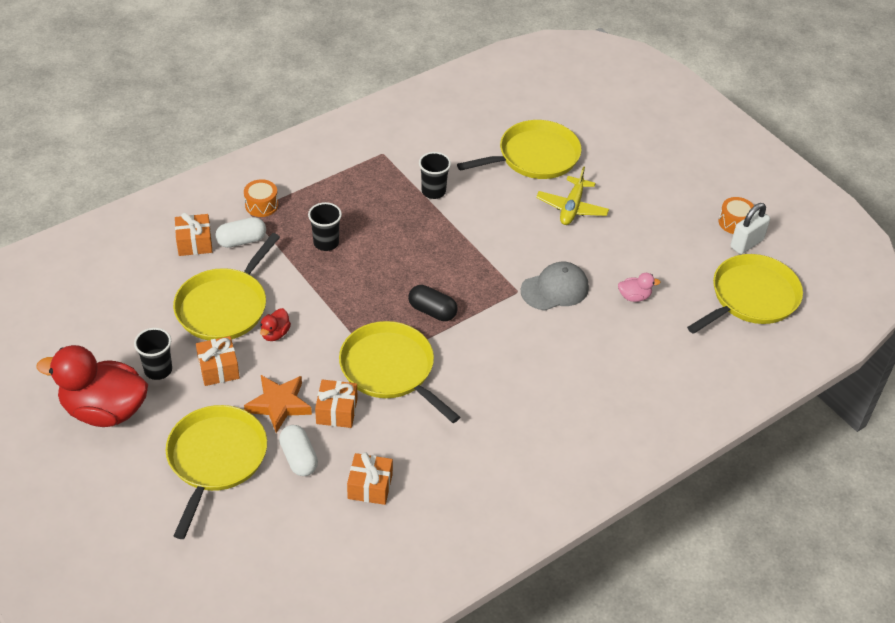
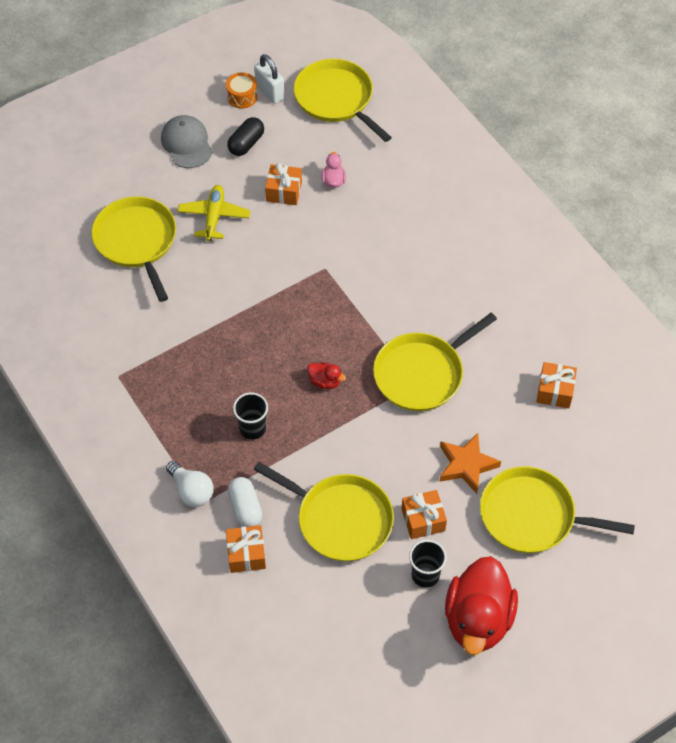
camera: 85 degrees left, 10 degrees up
orange drum [244,179,278,217] -> white light bulb [166,461,214,507]
red duck [260,308,291,341] -> red duck moved to [307,362,346,389]
white capsule [279,425,318,476] -> none
orange gift [315,379,358,428] -> orange gift moved to [265,163,302,205]
black capsule [408,285,458,321] -> black capsule moved to [227,117,264,156]
black cup [419,152,451,199] -> none
grey cap [521,262,589,311] -> grey cap moved to [161,115,213,168]
yellow plane [536,166,609,225] -> yellow plane turned 105 degrees counterclockwise [177,185,251,241]

